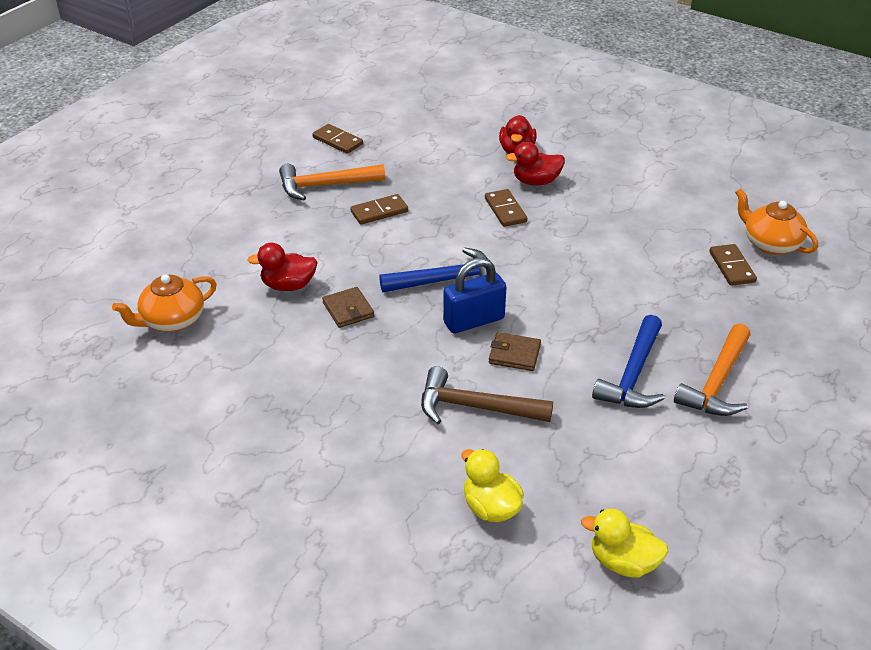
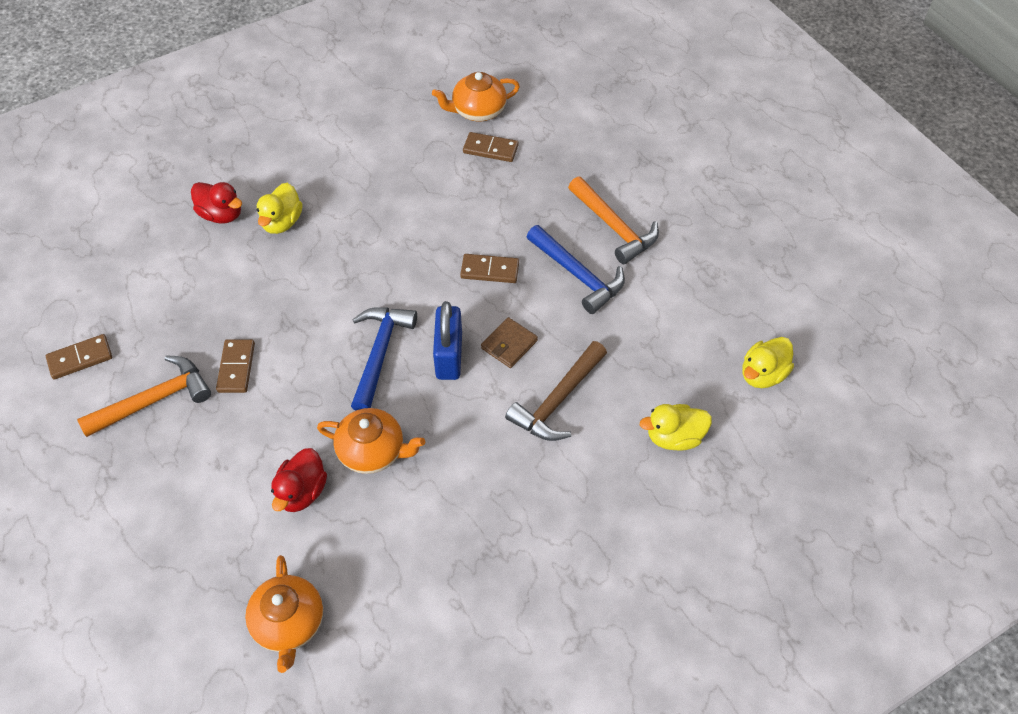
camera: 65 degrees left, 15 degrees up
orange hammer [279,164,385,200] -> orange hammer turned 135 degrees counterclockwise [77,355,211,437]
brown wallet [322,287,374,328] -> orange teapot [317,408,425,474]
brown domino [485,189,528,227] -> brown domino moved to [460,254,519,283]
red duck [506,142,565,186] -> yellow duck [257,183,303,234]

